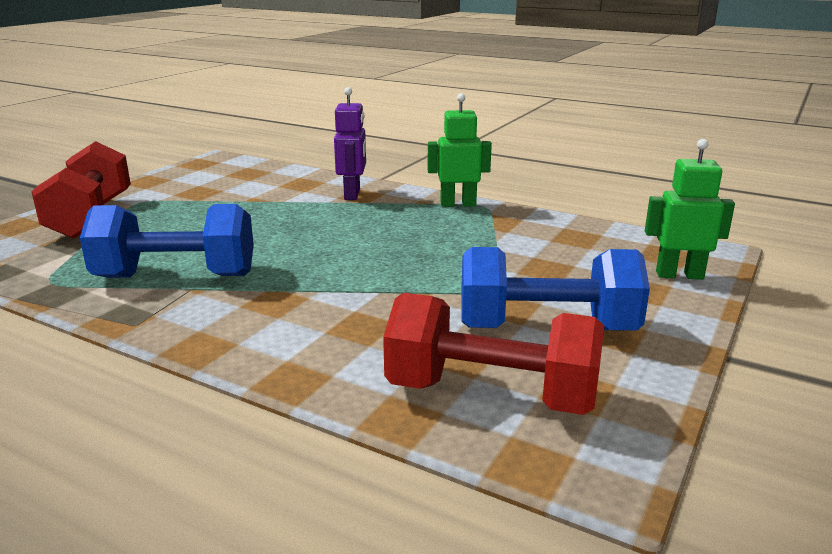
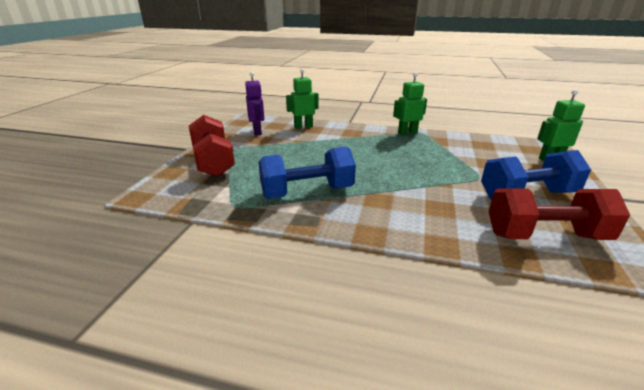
camera: 15 degrees left, 5 degrees up
purple robot [334,87,366,200] -> purple robot moved to [245,72,264,135]
none -> green robot [286,68,319,129]

